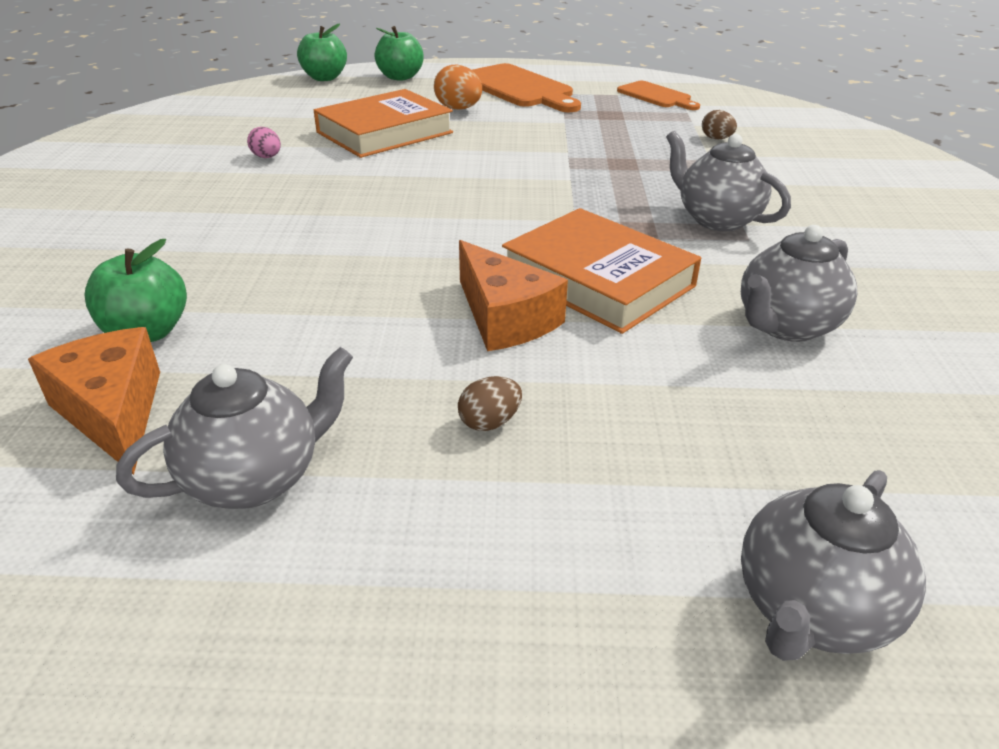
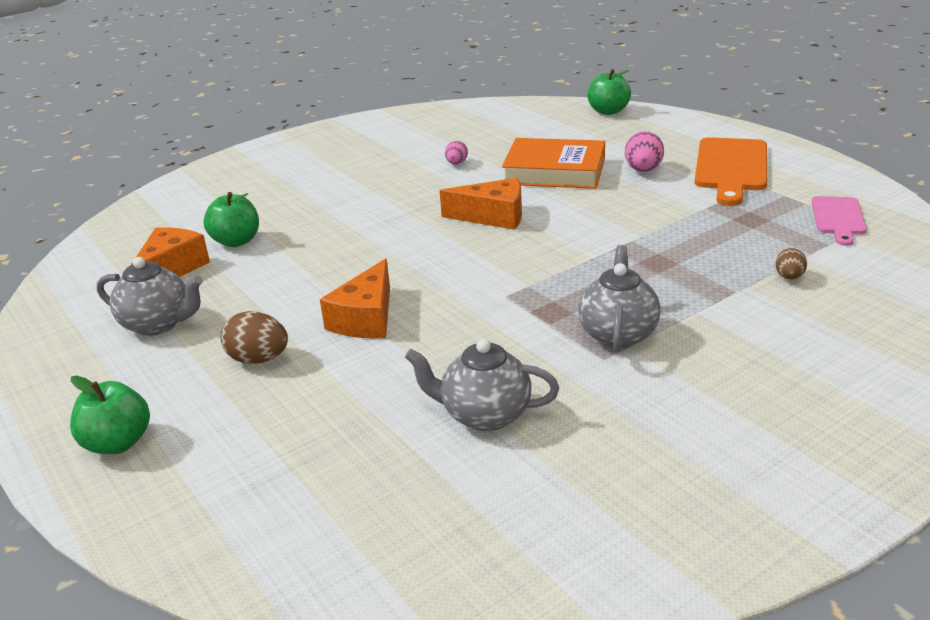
camera: 55 degrees right, 5 degrees down
green apple [375,26,424,81] -> green apple moved to [70,376,150,454]
orange egg [434,65,482,110] -> pink egg [625,131,664,172]
brown egg [458,376,522,431] -> brown egg [221,311,288,364], size x1.62
orange book [502,208,701,334] -> none
orange cutting board [617,81,700,110] -> pink cutting board [812,196,867,246]
grey teapot [741,470,926,661] -> none
none -> orange cheese [440,178,522,230]

